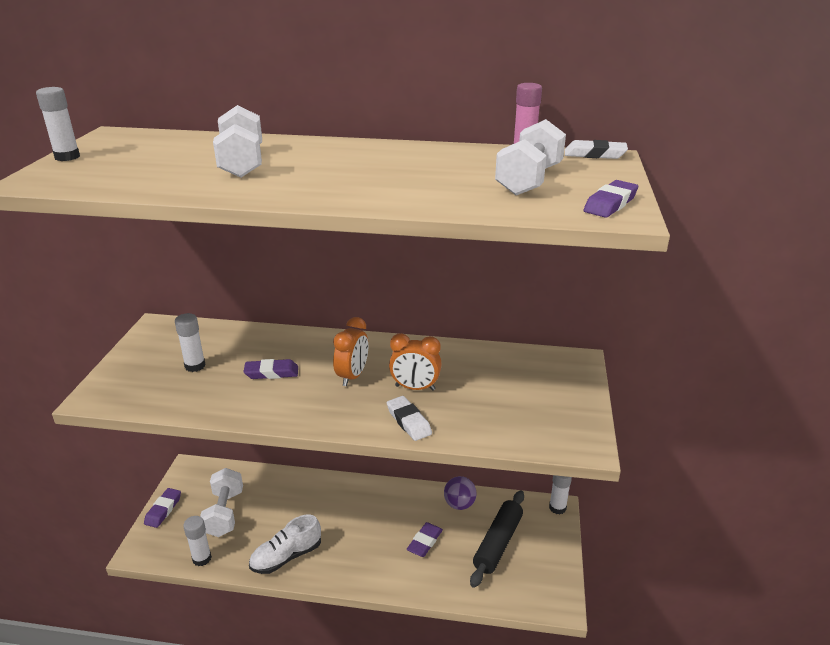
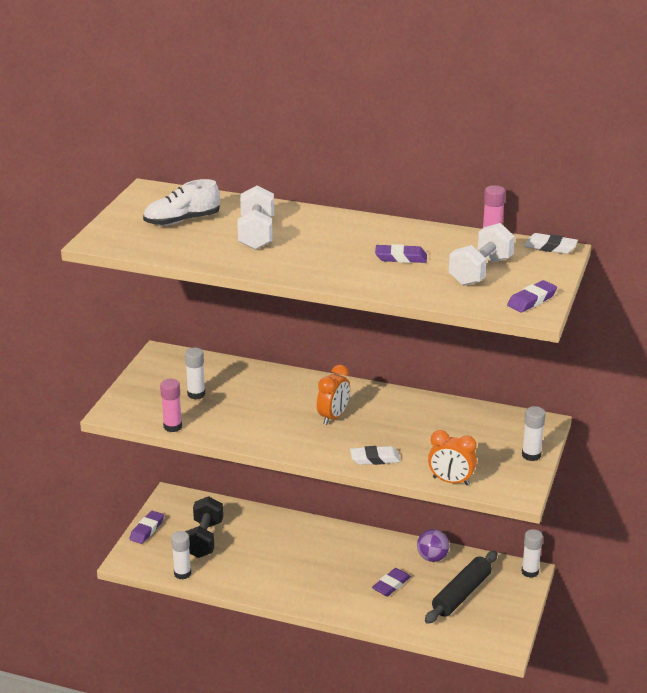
camera: 10 degrees right, 0 degrees up
white glue stick [36,87,80,161] -> white glue stick moved to [522,406,546,461]
white dumbbell [200,468,243,537] -> black dumbbell [185,496,223,558]
purple eraser [243,359,298,379] -> purple eraser moved to [375,244,427,263]
white shoe [249,515,321,574] -> white shoe moved to [143,179,220,226]
white eraser [387,396,432,441] -> white eraser turned 75 degrees counterclockwise [350,446,400,465]
orange clock [389,333,442,391] -> orange clock moved to [428,430,477,486]
none -> pink glue stick [160,379,182,432]

